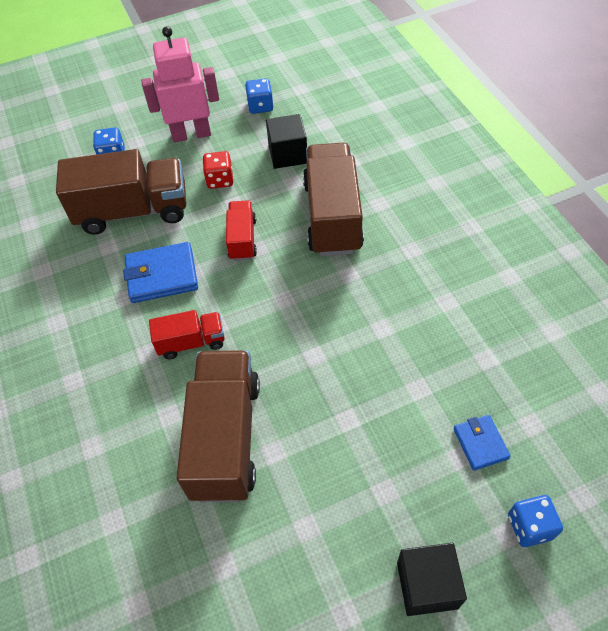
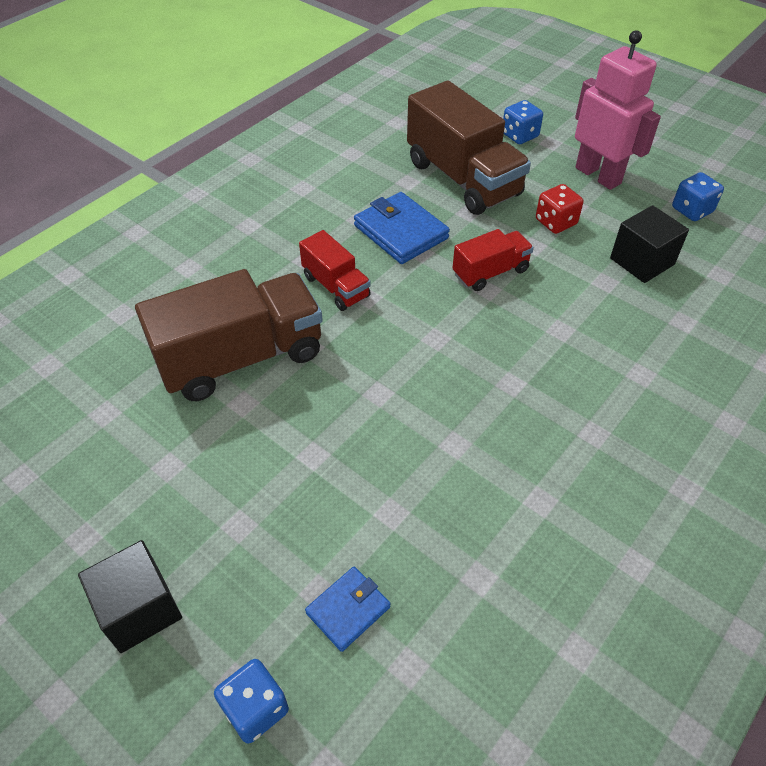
camera: 60 degrees right, 5 degrees down
brown truck [303,143,364,256] -> none

